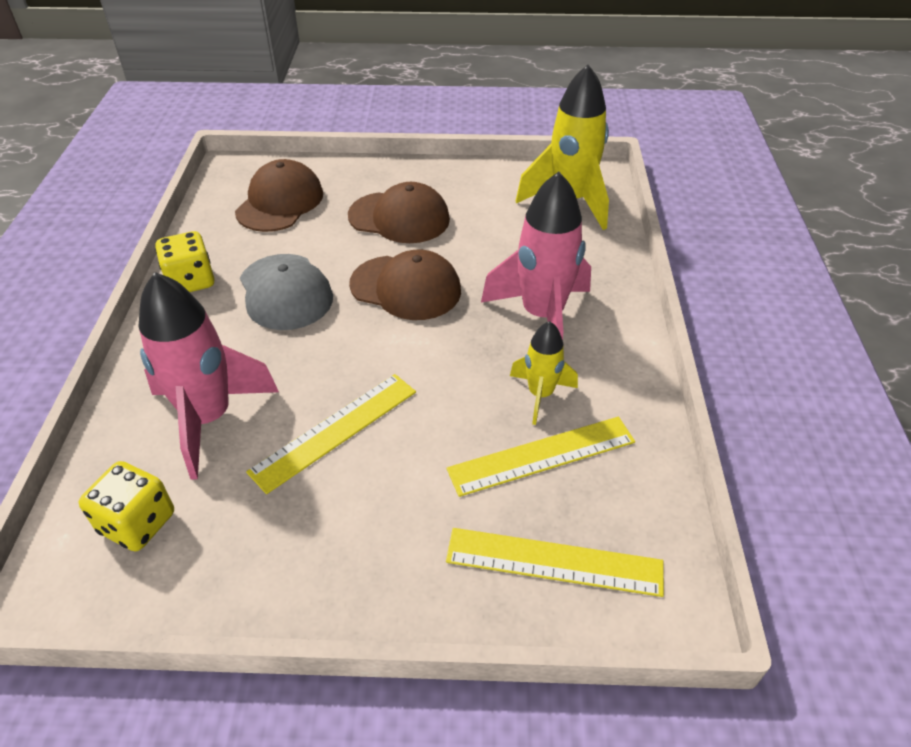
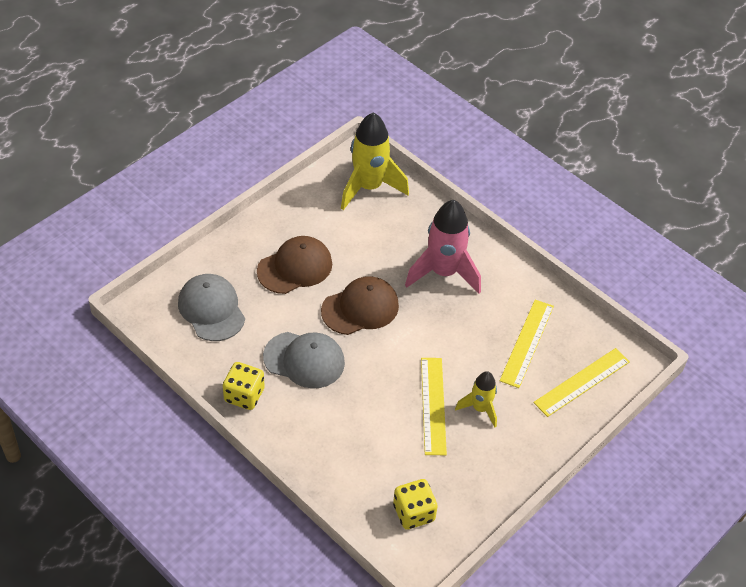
camera: 50 degrees left, 5 degrees up
pink rocket [138,272,279,479] -> none
brown cap [235,159,323,232] -> grey cap [178,274,245,341]
yellow rocket [510,321,578,425] -> yellow rocket moved to [455,371,497,427]

